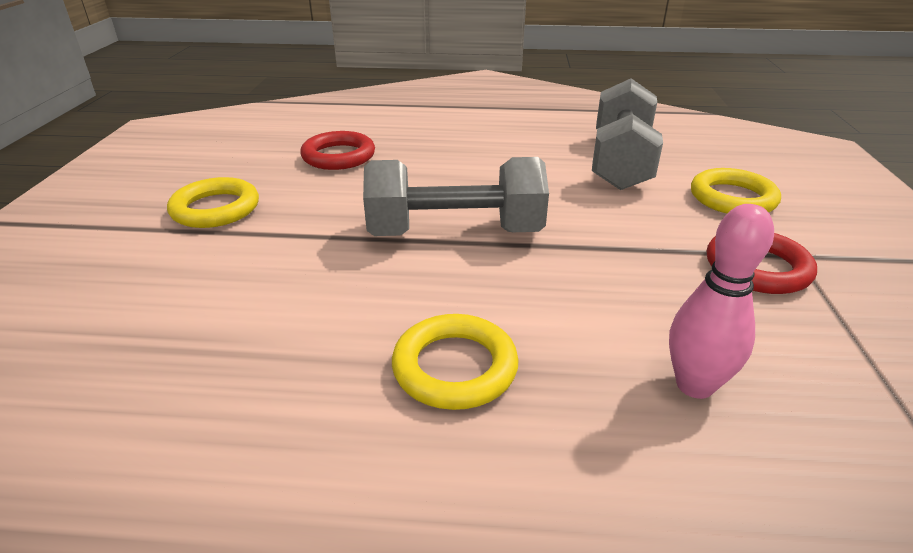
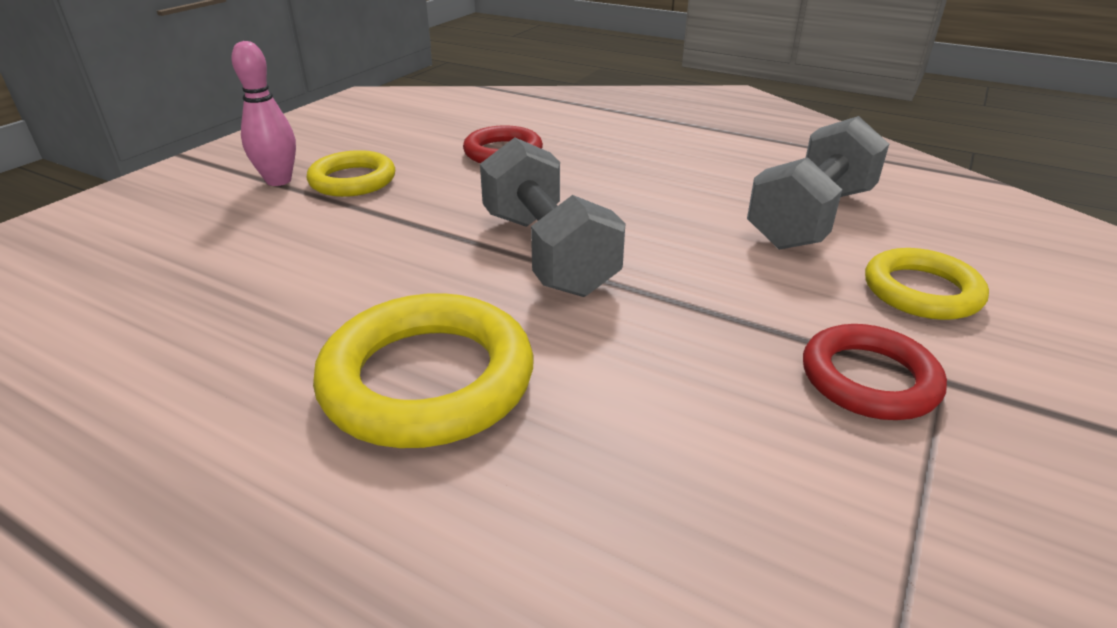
camera: 25 degrees right, 0 degrees up
grey dumbbell [363,157,549,236] -> grey dumbbell turned 45 degrees clockwise [480,137,625,297]
yellow ring [392,314,519,410] -> yellow ring [313,293,533,448], size x1.59
pink bowling pin [669,204,774,399] -> pink bowling pin moved to [231,41,296,186]

